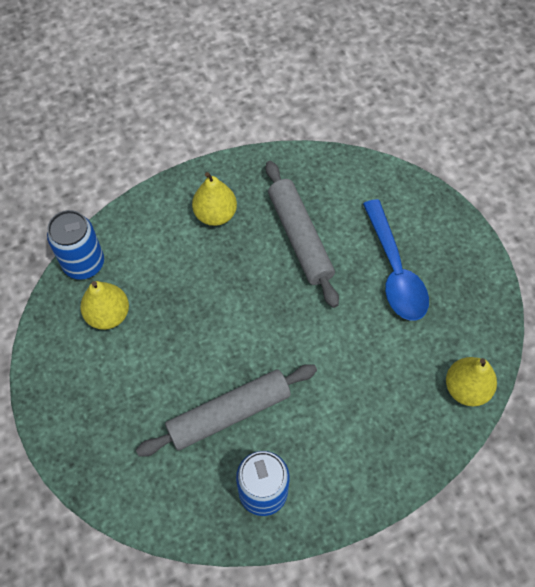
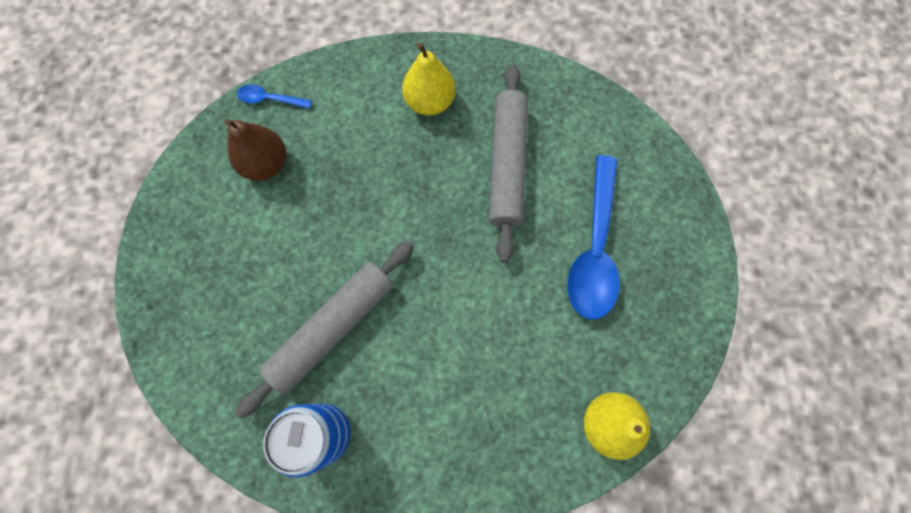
camera: 25 degrees right, 10 degrees up
blue can [47,210,104,280] -> blue spoon [237,84,312,109]
yellow pear [80,281,129,330] -> brown pear [224,119,286,181]
grey rolling pin [136,364,317,457] -> grey rolling pin turned 45 degrees counterclockwise [235,241,414,418]

